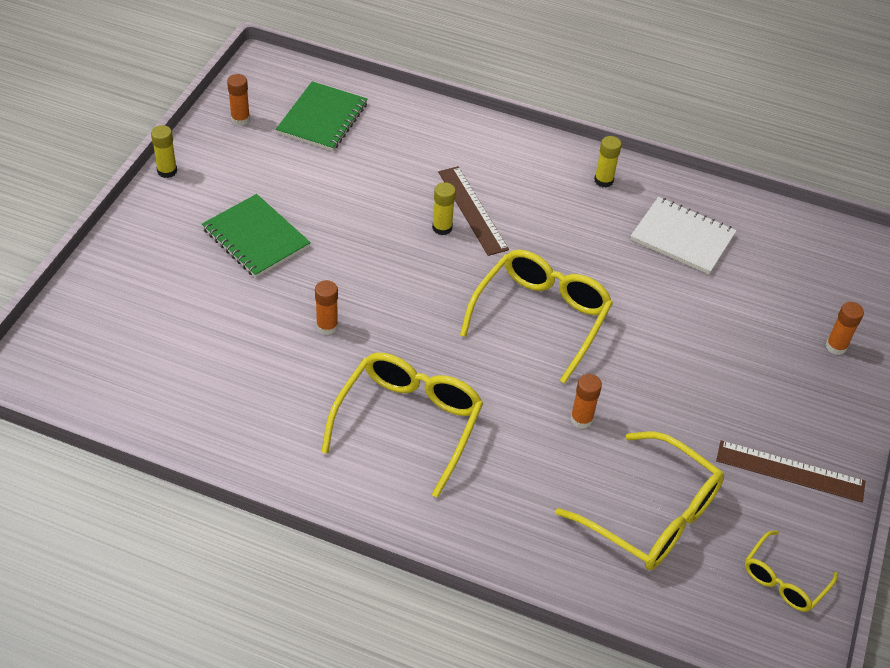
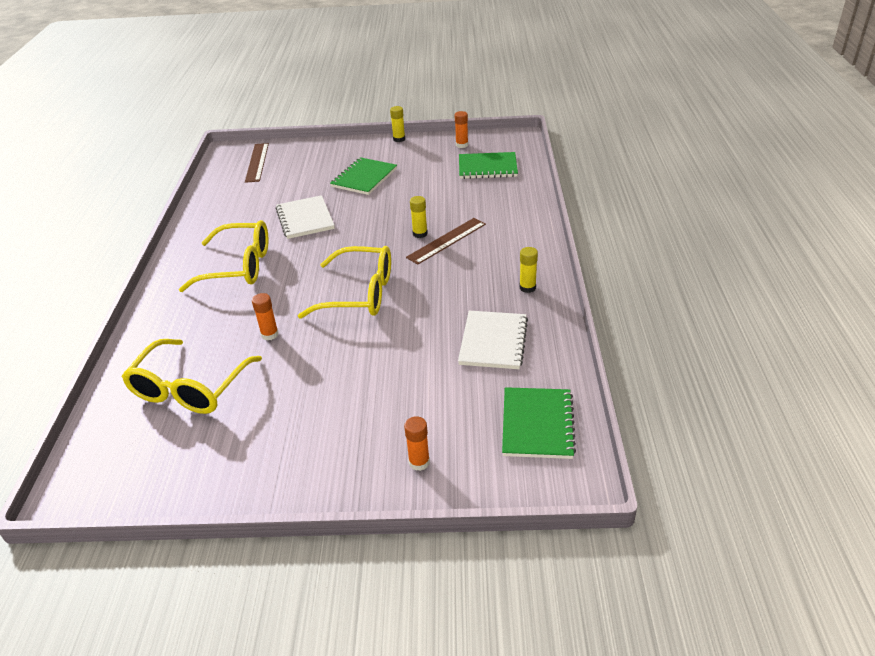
camera: 75 degrees right, 10 degrees down
orange glue stick [315,280,338,335] -> white notebook [276,195,335,239]
brown ruler [716,440,865,502] -> brown ruler moved to [245,143,269,183]
yellow glasses [745,530,838,612] -> none
none -> green notebook [502,387,576,459]

